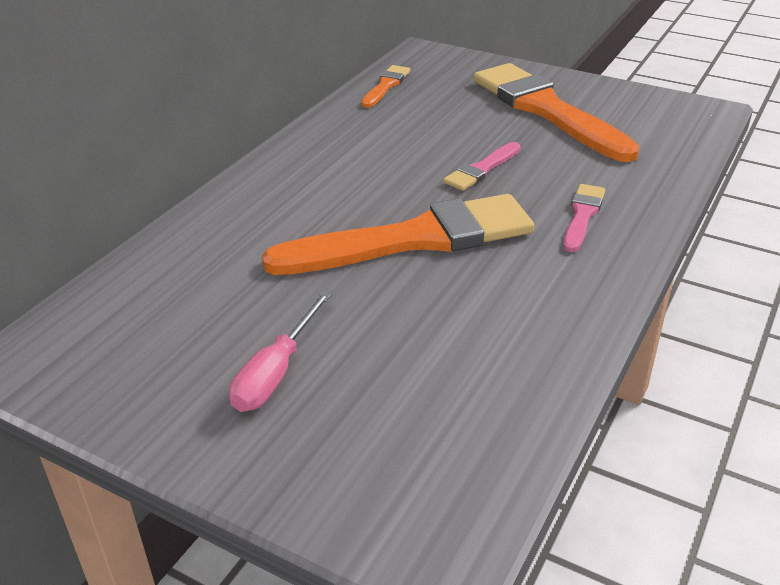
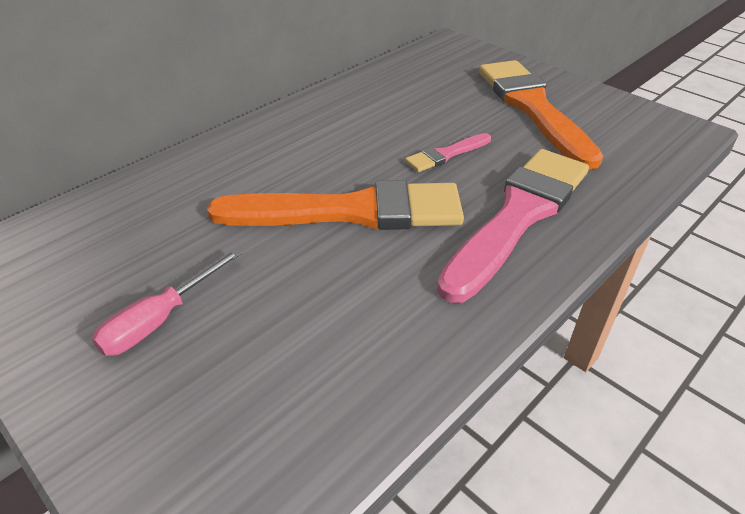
camera: 15 degrees right, 5 degrees up
orange brush [361,65,410,108] -> none
pink brush [563,184,605,252] -> pink brush [437,149,589,303], size x2.21

